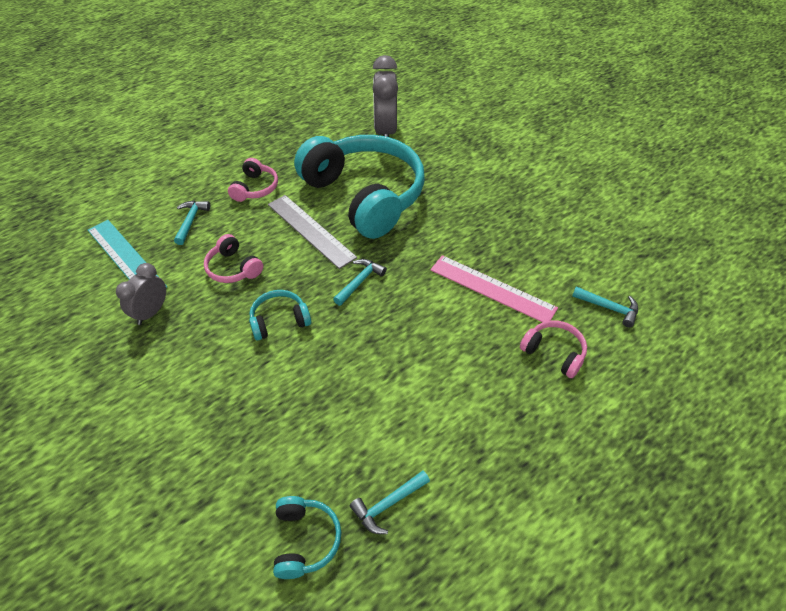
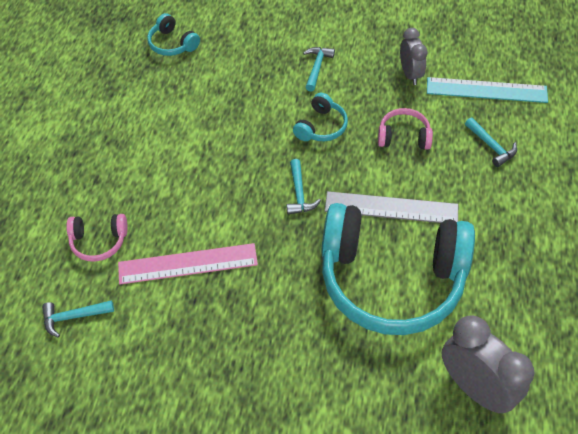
camera: 140 degrees right, 5 degrees up
pink headphones [228,158,278,202] -> none
turquoise hammer [350,471,430,534] -> turquoise hammer moved to [303,47,335,91]

